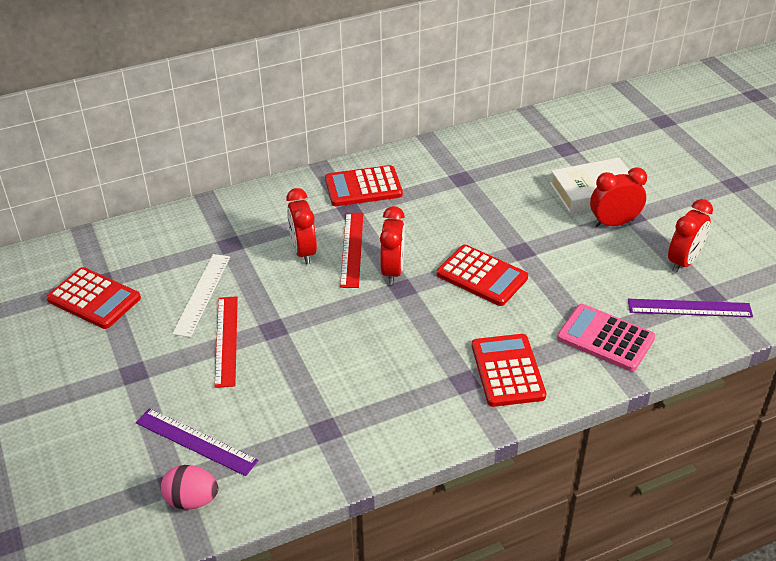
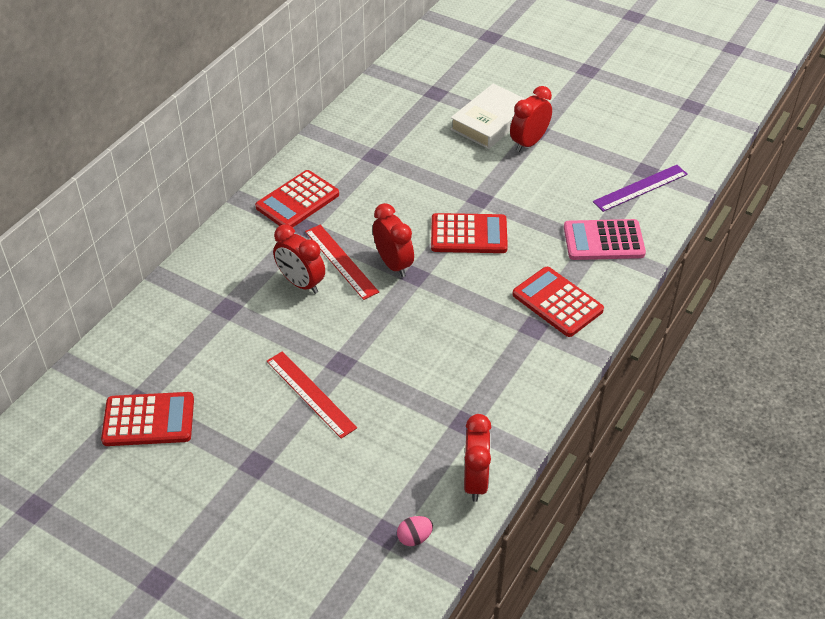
camera: 35 degrees left, 5 degrees up
purple ruler [136,408,258,476] -> none
pink egg [161,465,218,509] -> pink egg [397,516,433,546], size x0.67
white ruler [172,254,230,337] -> none
red clock [668,199,713,273] -> red clock moved to [464,414,492,502]

